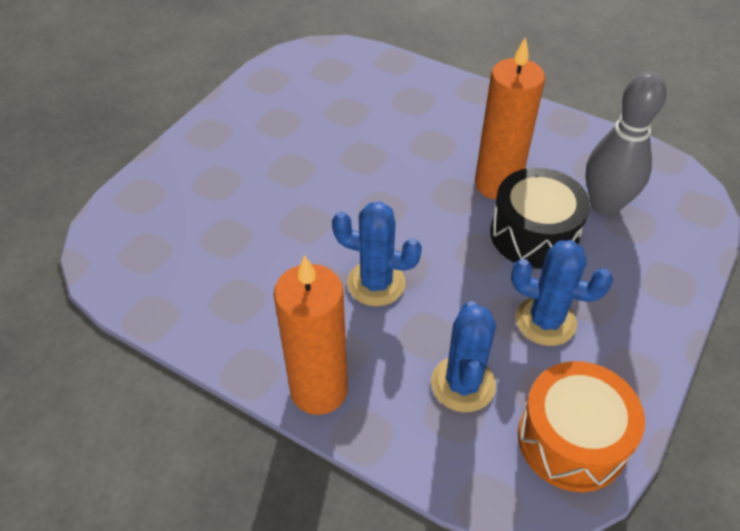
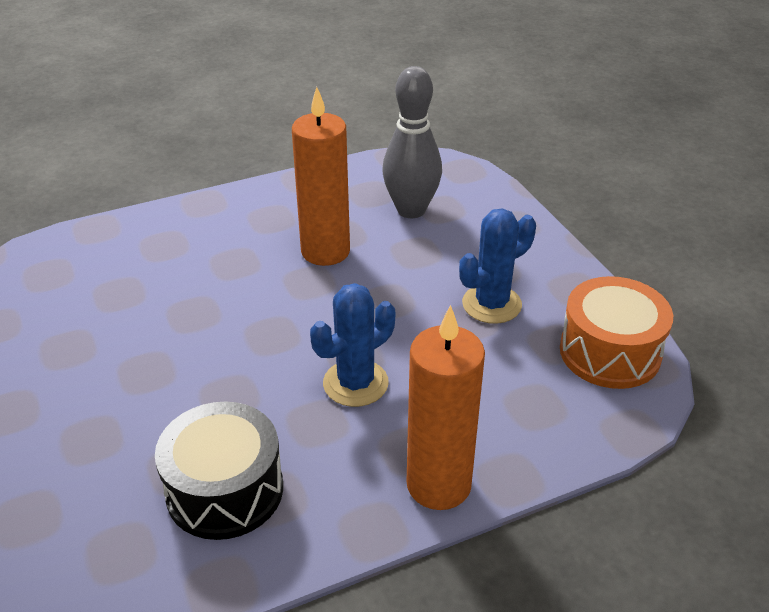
camera: 55 degrees left, 10 degrees down
blue cactus [431,301,496,412] -> none
black drum [490,168,590,269] -> black drum moved to [155,402,283,540]

